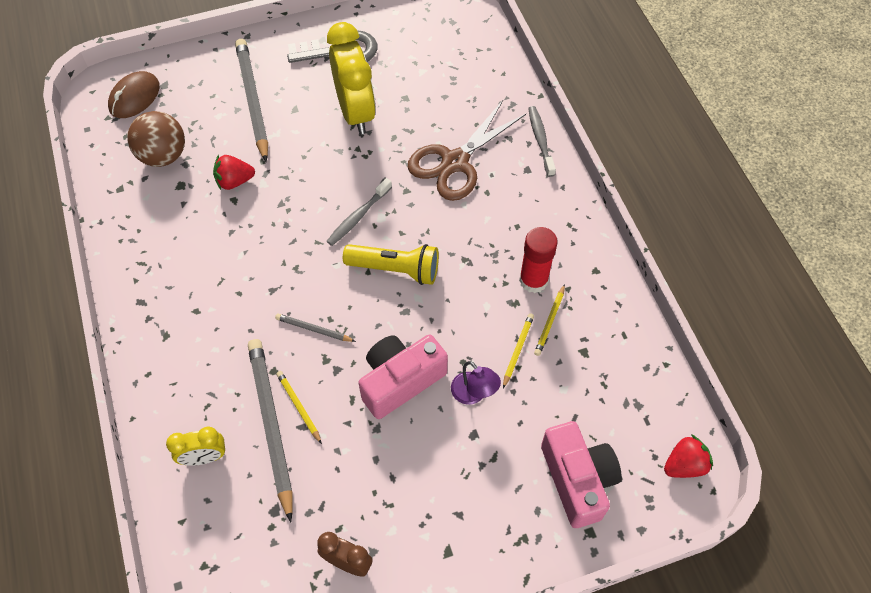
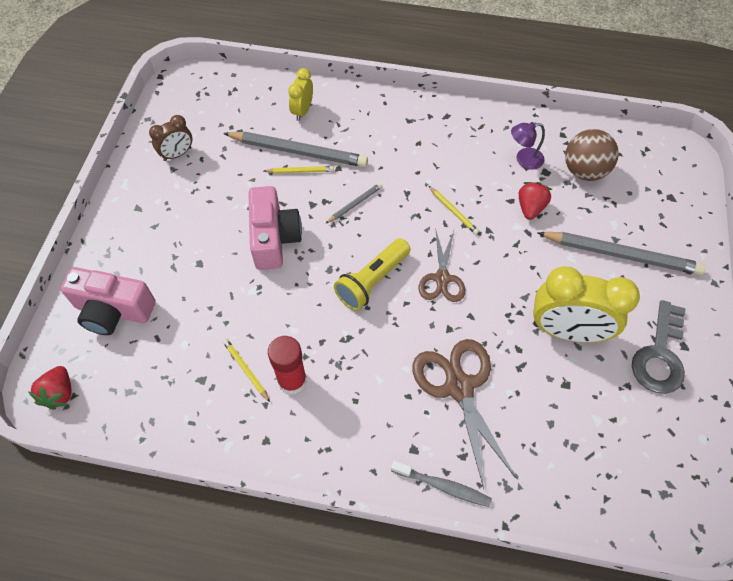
camera: 120 degrees right, 0 degrees up
brown mouse [108,71,160,118] -> none
grey toothbrush [327,178,392,246] -> brown scissors [418,231,465,302]
purple lamp [451,361,501,405] -> purple lamp moved to [511,122,545,170]
yellow pencil [503,313,534,388] -> yellow pencil moved to [429,186,479,234]

